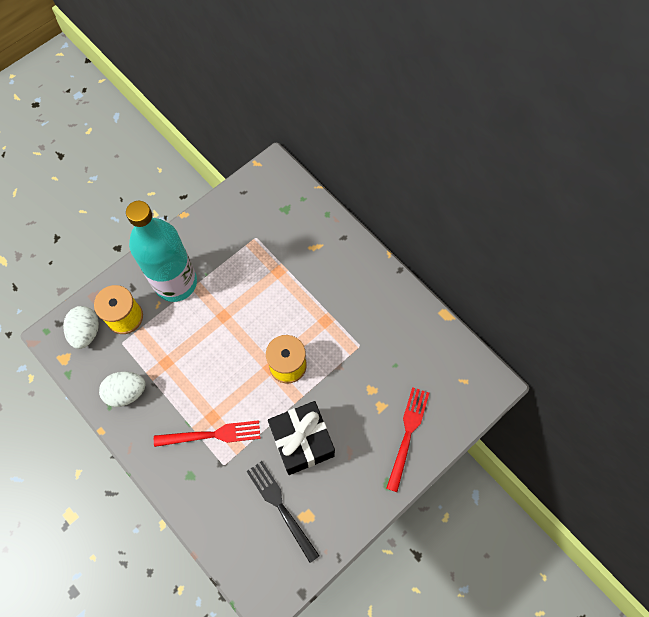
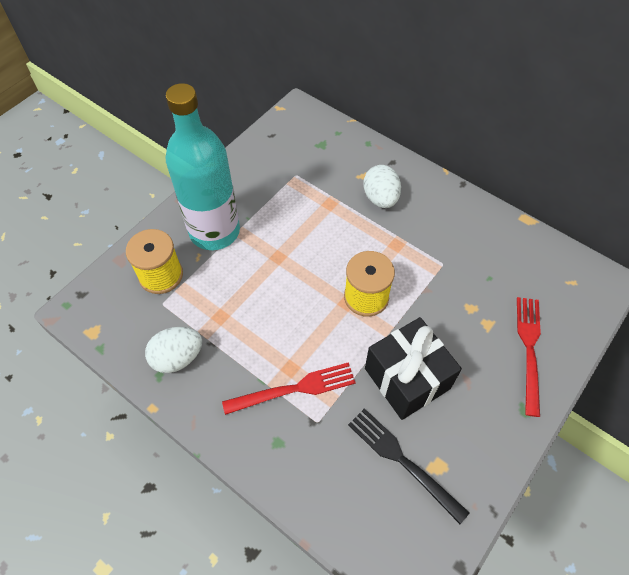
camera: 10 degrees left, 10 degrees down
white egg [63,306,99,349] -> white egg moved to [363,165,401,208]

